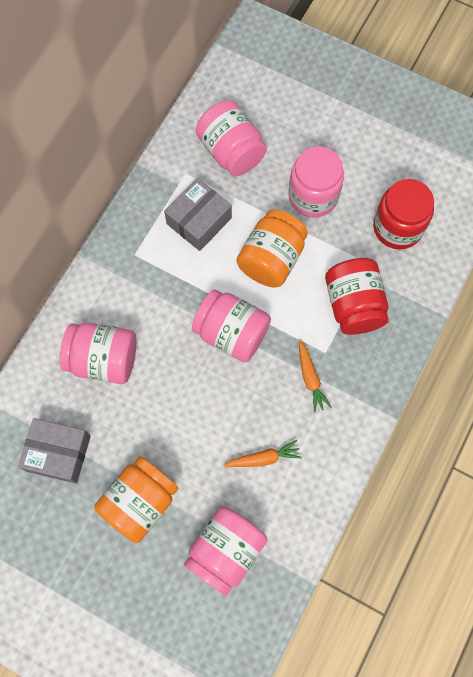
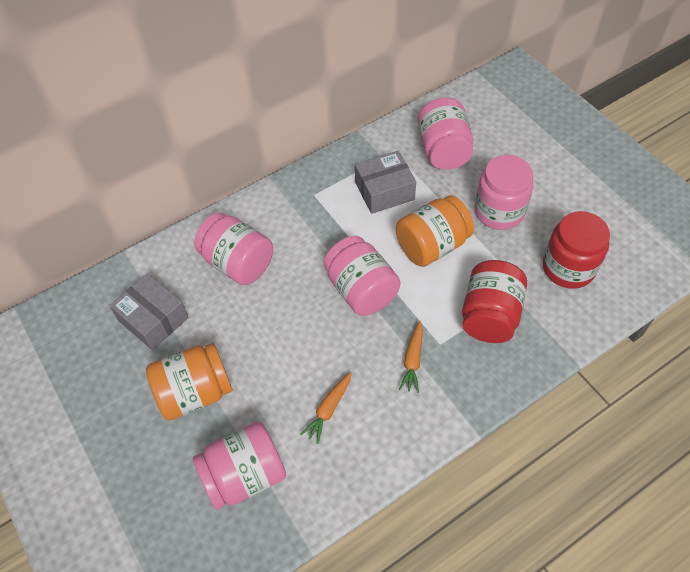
camera: 30 degrees right, 15 degrees down
orange carrot [224,440,301,467] -> orange carrot turned 105 degrees clockwise [301,372,352,444]

